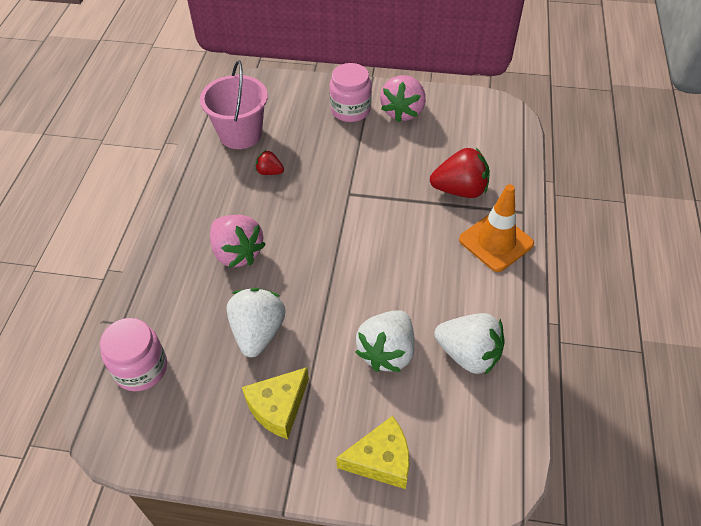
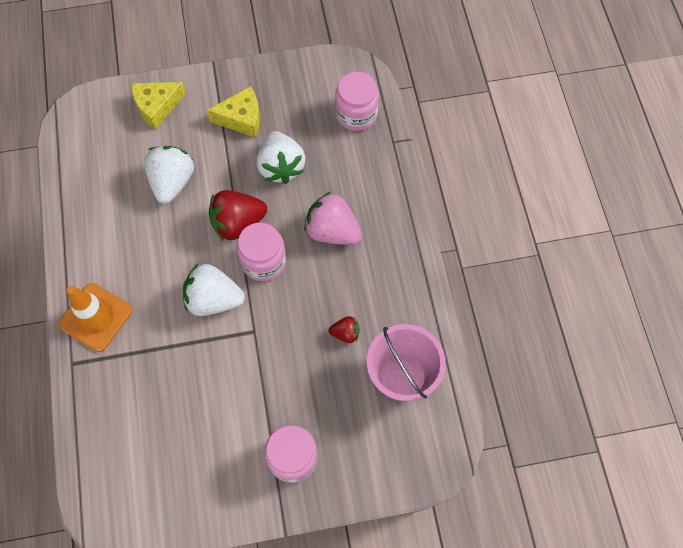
camera: 160 degrees right, 15 degrees up
yellow cheese [242,367,309,439] -> yellow cheese turned 60 degrees clockwise [206,86,260,138]
pink strawberry [380,75,426,122] -> none
red strawberry [430,148,490,198] -> red strawberry moved to [209,190,267,241]
white strawberry [434,313,504,375] -> white strawberry moved to [183,264,245,316]
none -> pink jar [237,223,286,281]

